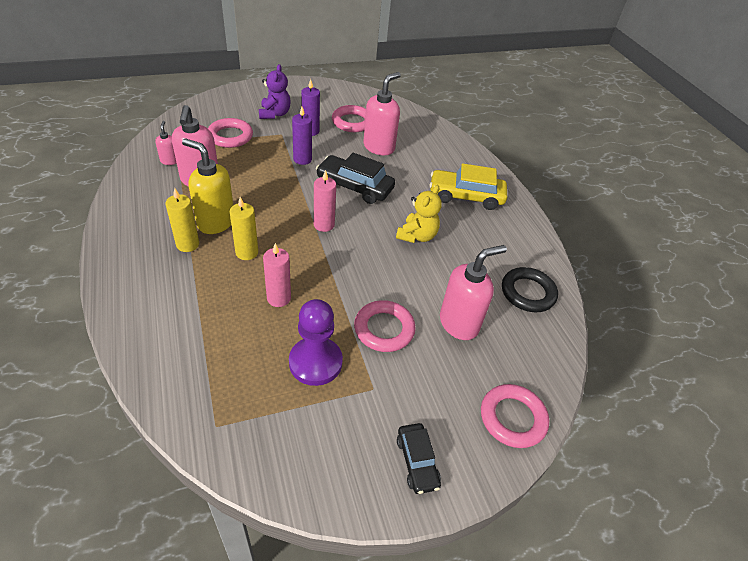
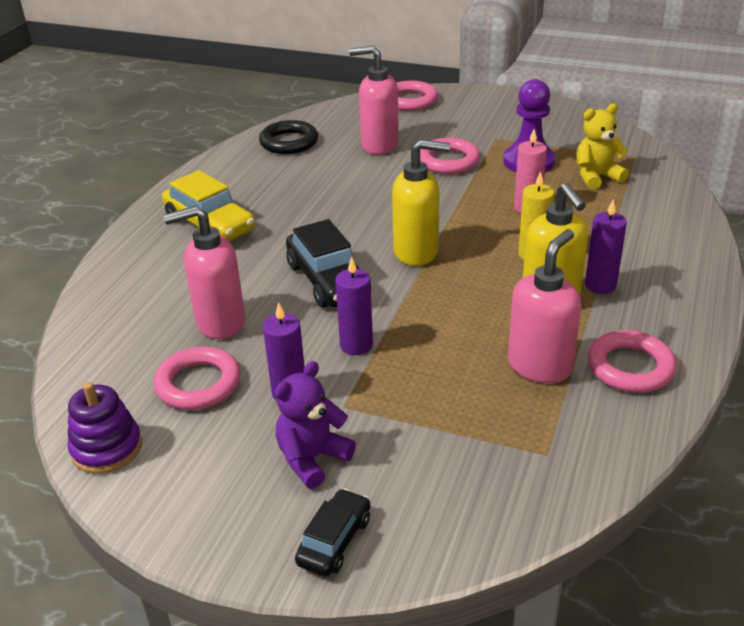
camera: 135 degrees left, 10 degrees down
pink soap dispenser [155,121,177,165] -> none
yellow candle [165,188,199,252] -> purple candle [585,200,627,294]
pink ring [208,118,253,148] -> pink ring moved to [587,330,677,393]
pink candle [314,170,336,232] -> yellow soap dispenser [392,139,450,266]
yellow teddy bear [396,185,442,243] -> yellow teddy bear moved to [576,104,629,190]
black car [397,423,441,494] -> black car moved to [295,488,370,576]
none -> purple stacking toy [68,382,142,474]

